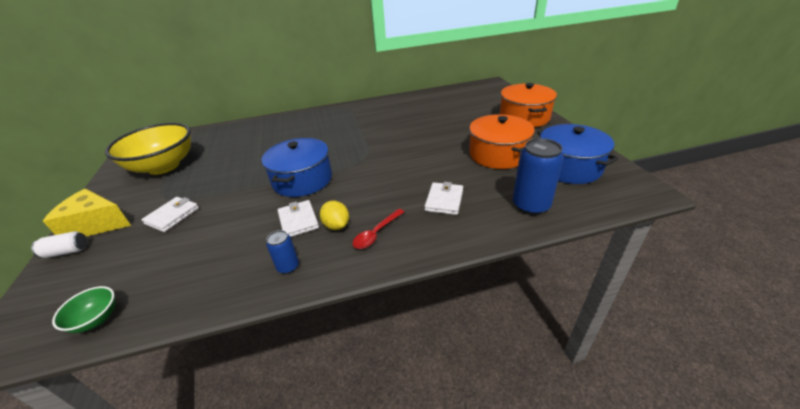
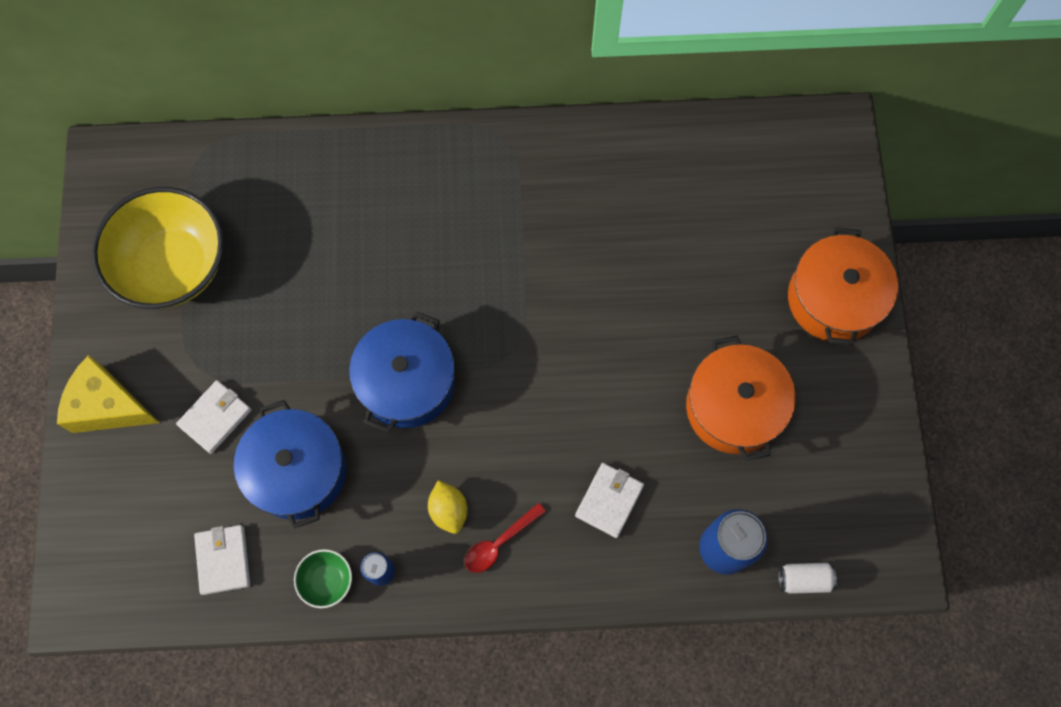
camera: 10 degrees right, 35 degrees up
white can [31,231,87,258] -> white can moved to [778,563,837,594]
green bowl [52,286,116,333] -> green bowl moved to [294,549,352,608]
white wallet [278,200,319,237] -> white wallet moved to [194,525,250,595]
blue pot [537,124,619,184] -> blue pot moved to [234,400,346,529]

